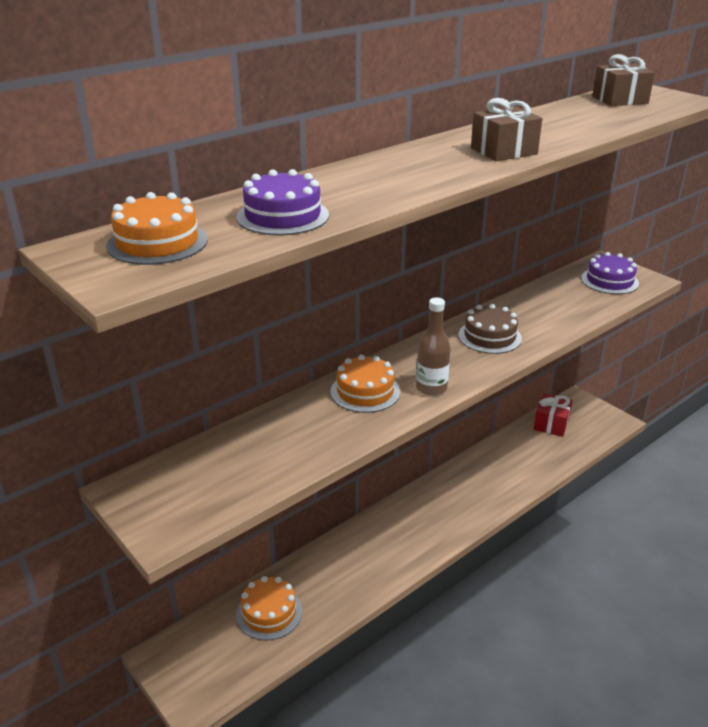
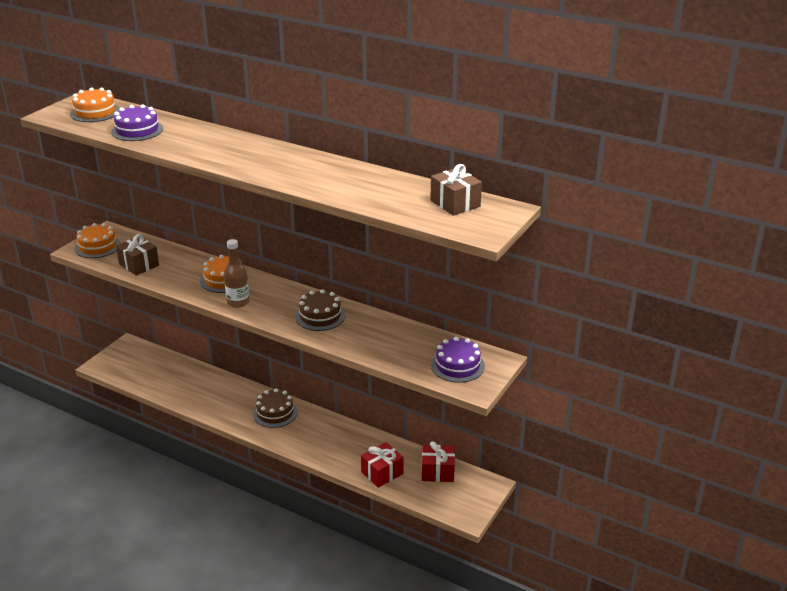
camera: 70 degrees right, 0 degrees up
orange cake [236,576,302,640] -> orange cake moved to [75,223,121,258]
brown gift [471,98,542,161] -> brown gift moved to [116,234,159,276]
none -> brown cake [253,389,298,428]
none -> red gift [361,442,404,488]

